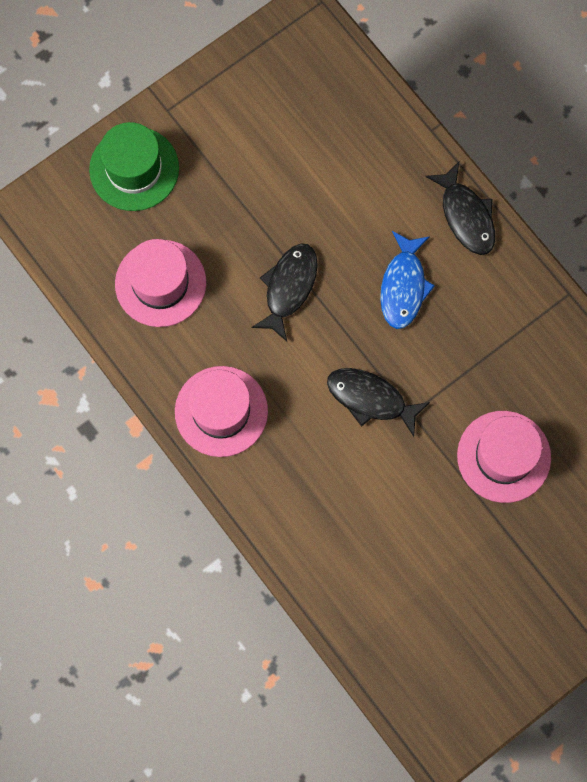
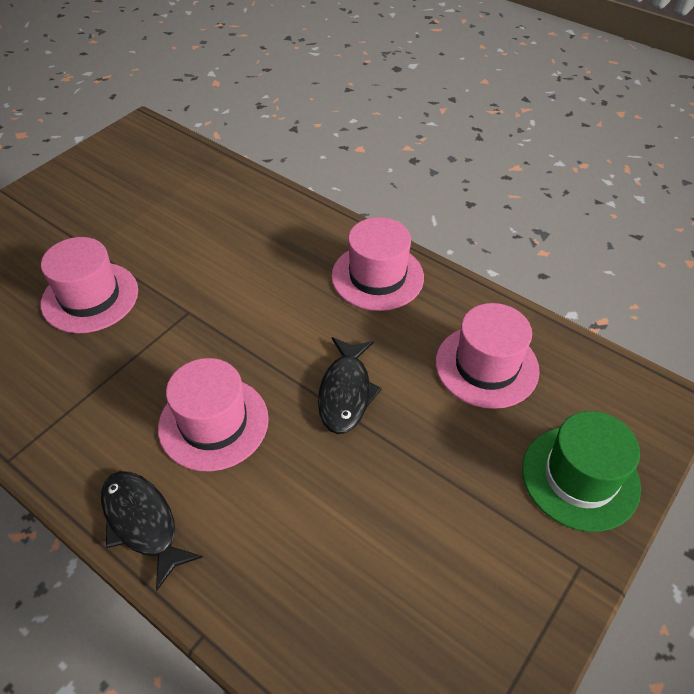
camera: 165 degrees right, 25 degrees down
black fish [327,368,430,437] -> none
blue fish [380,231,435,329] -> pink hat [158,358,269,471]

